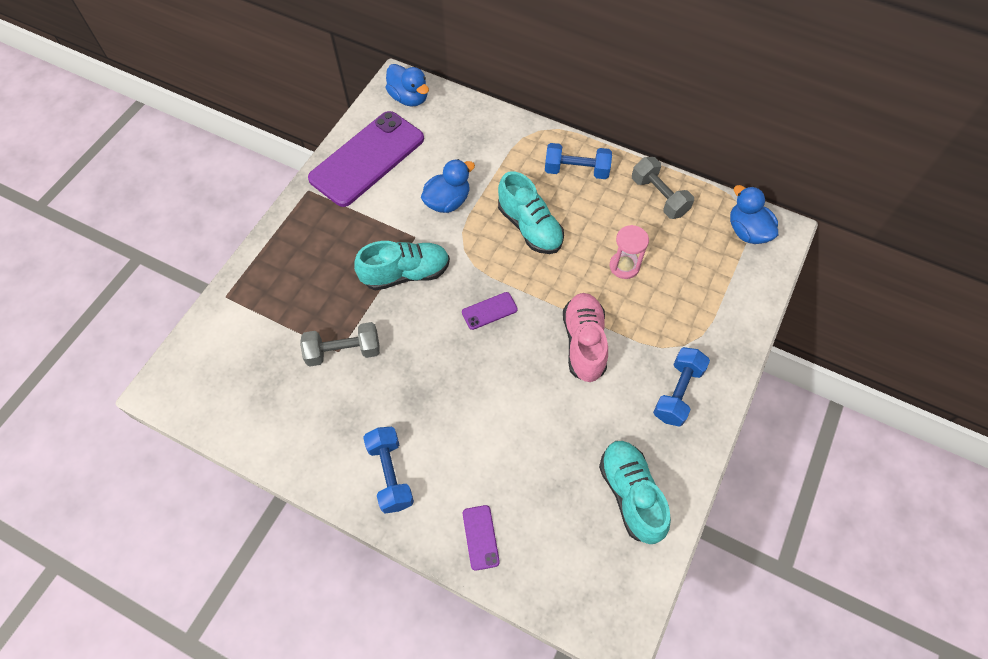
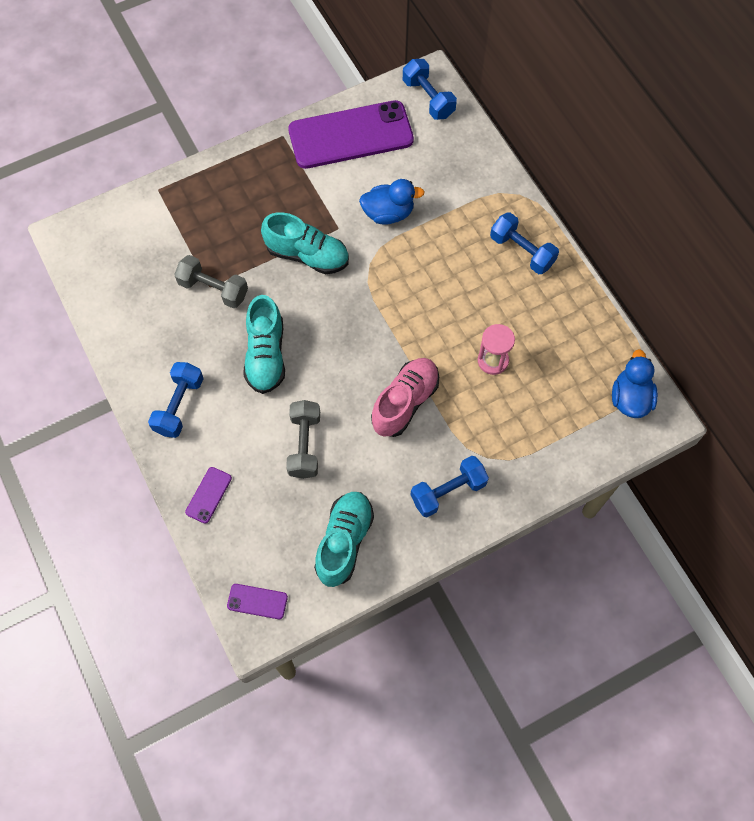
camera: 35 degrees right, 5 degrees up
blue duck [386,64,429,107] -> blue dumbbell [403,59,457,120]
purple phone [462,292,518,330] -> purple phone moved to [227,584,288,619]
turquoise shoe [498,171,564,254] -> turquoise shoe moved to [243,295,285,394]
grey dumbbell [632,157,694,219] -> grey dumbbell moved to [286,400,320,479]

